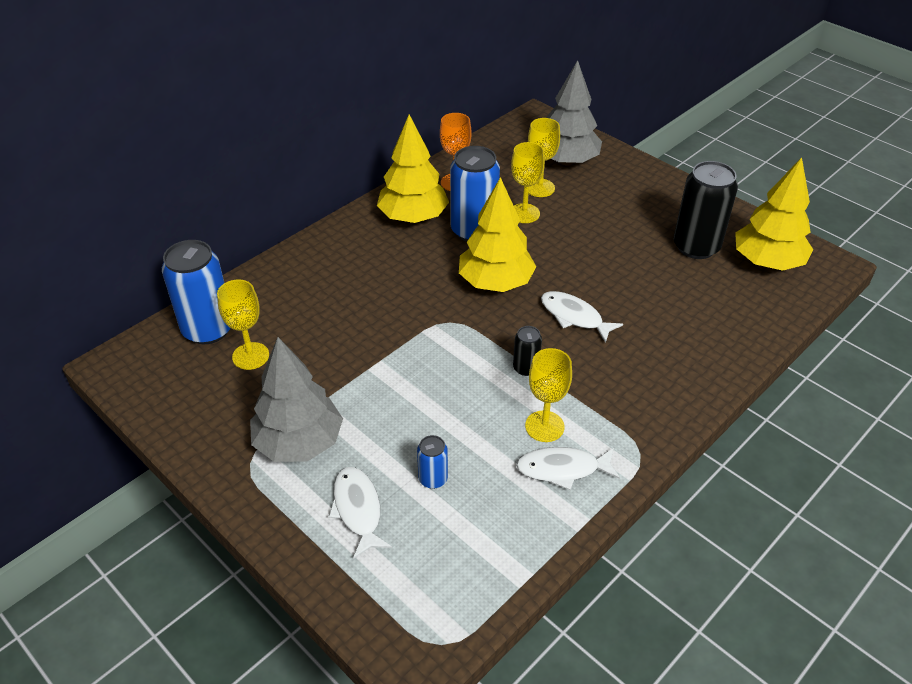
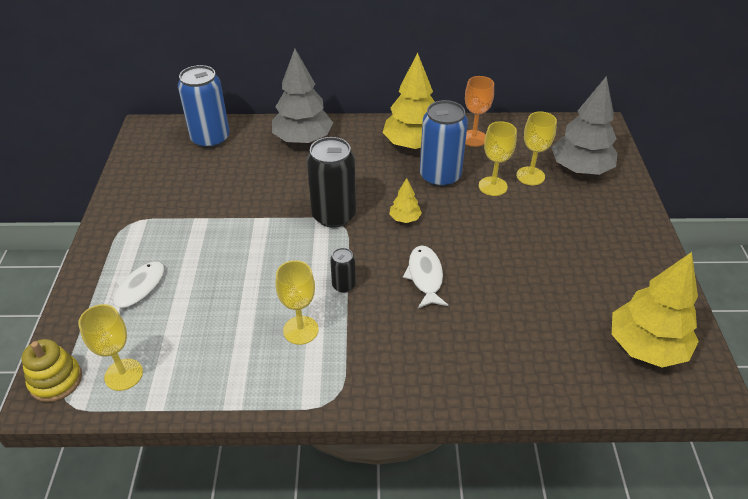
camera: 45 degrees right, 0 degrees up
yellow goblet [217,279,269,370] -> yellow goblet moved to [78,304,143,391]
grey tree [250,337,343,462] -> grey tree moved to [272,49,333,144]
blue can [417,435,448,489] -> none
yellow tree [459,177,536,292] -> yellow tree [389,178,422,223], size x0.47
white fish [516,447,620,490] -> none
black can [674,161,738,259] -> black can moved to [307,137,356,228]
none -> yellow stacking toy [21,339,82,402]

